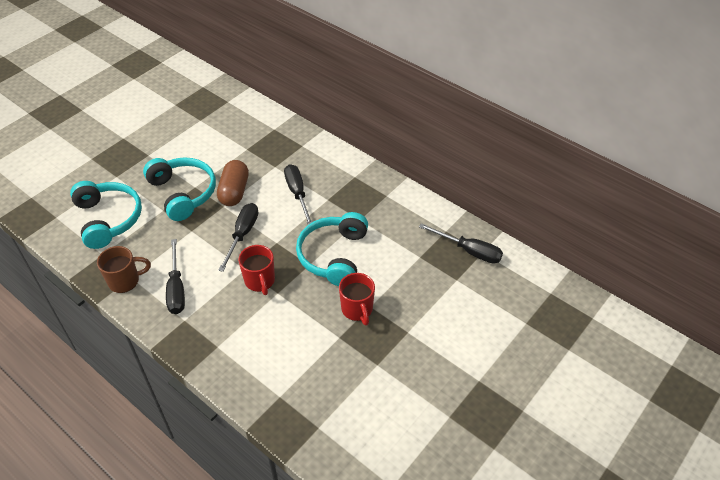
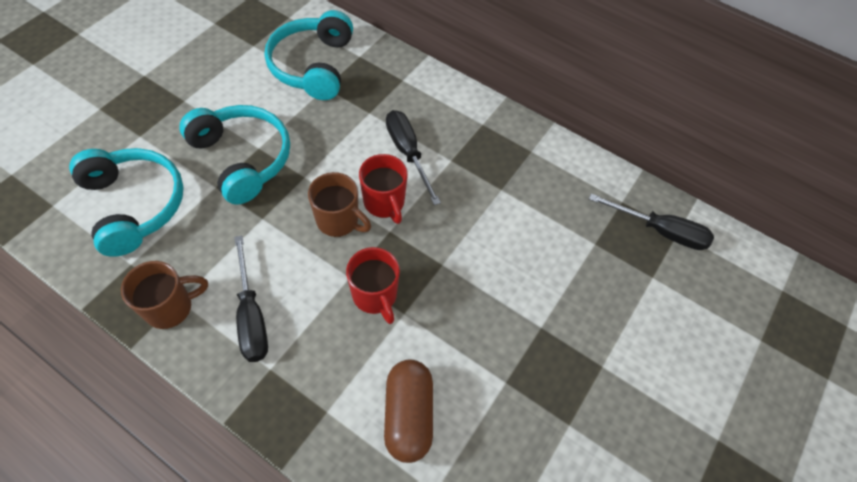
camera: 10 degrees left, 10 degrees up
brown capsule [217,160,249,206] -> brown capsule moved to [384,360,433,463]
black screwdriver [218,203,258,272] -> brown mug [308,172,371,237]
turquoise headphones [296,212,368,286] -> turquoise headphones moved to [265,10,353,100]
red mug [339,273,375,326] -> red mug moved to [359,154,408,224]

